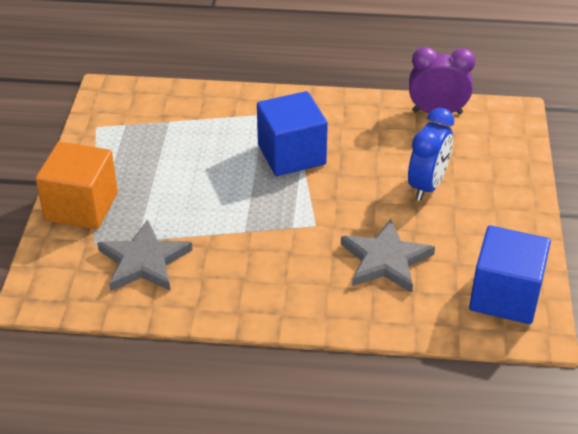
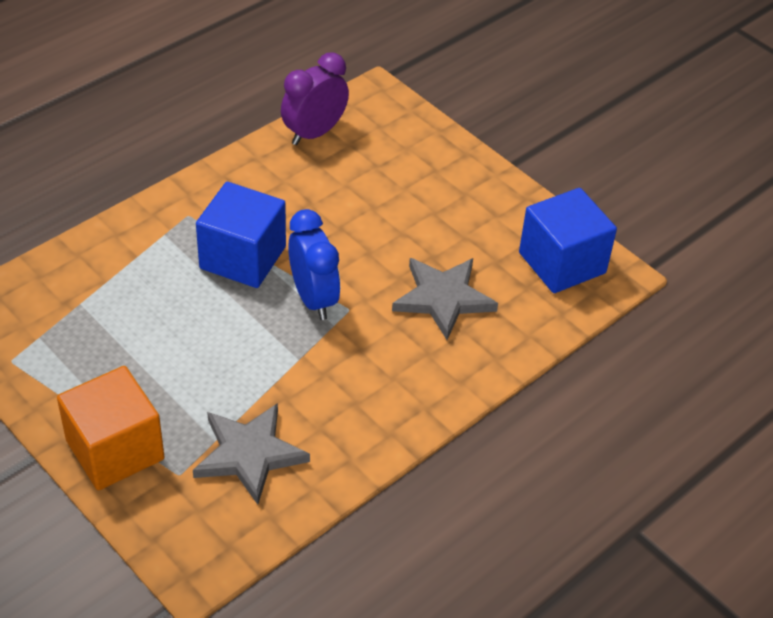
camera: 50 degrees left, 5 degrees up
blue clock [408,108,454,201] -> blue clock moved to [288,209,340,320]

